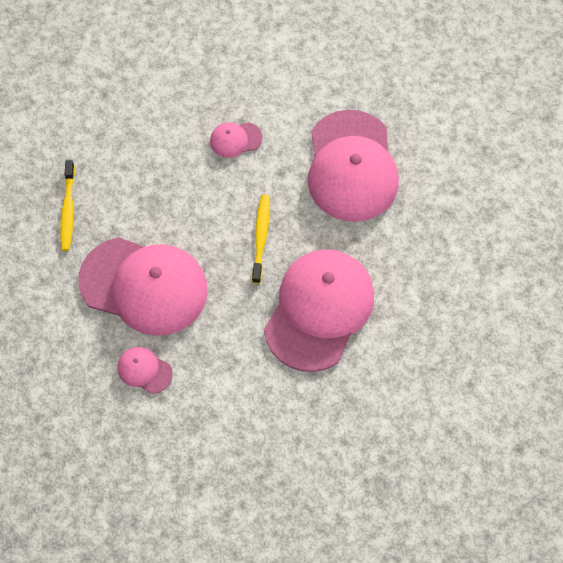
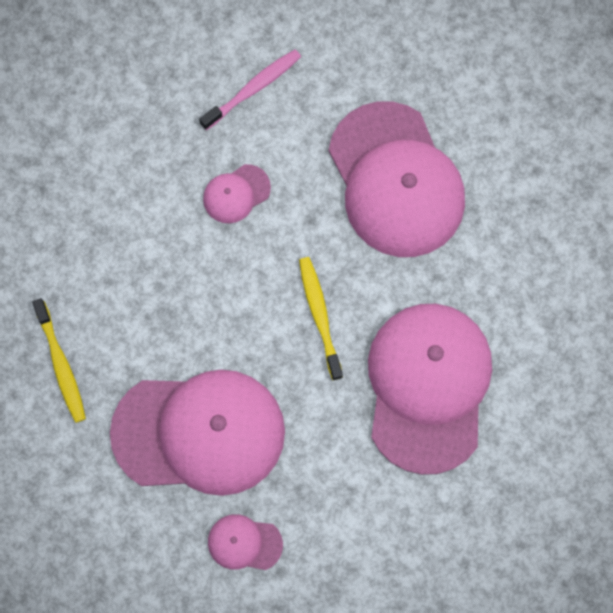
camera: 20 degrees left, 10 degrees up
none -> pink toothbrush [199,49,301,130]

